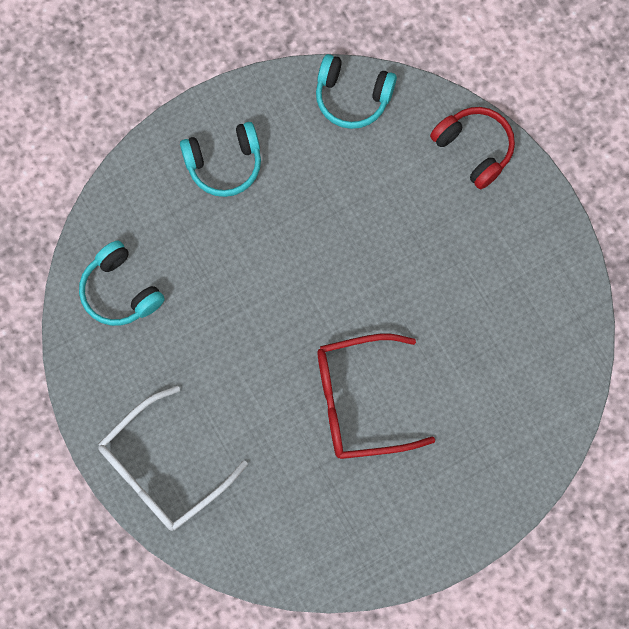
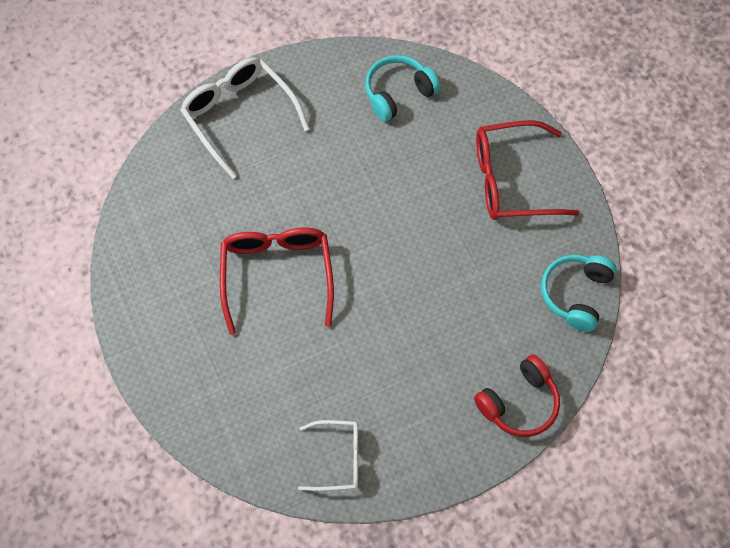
camera: 95 degrees right, 10 degrees down
turquoise headphones [180,122,261,197] -> red glasses [476,120,580,220]
none -> white glasses [298,420,358,491]

